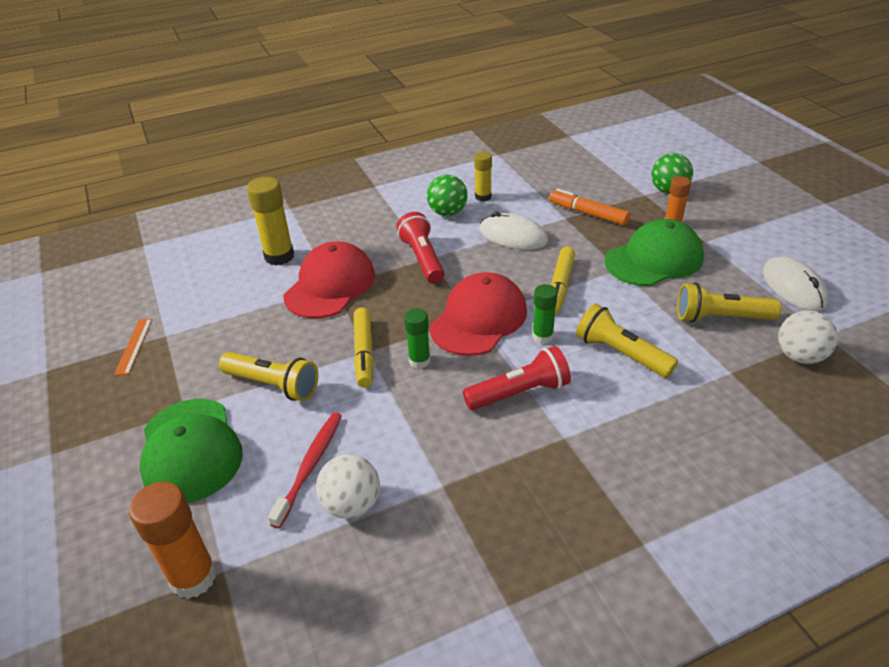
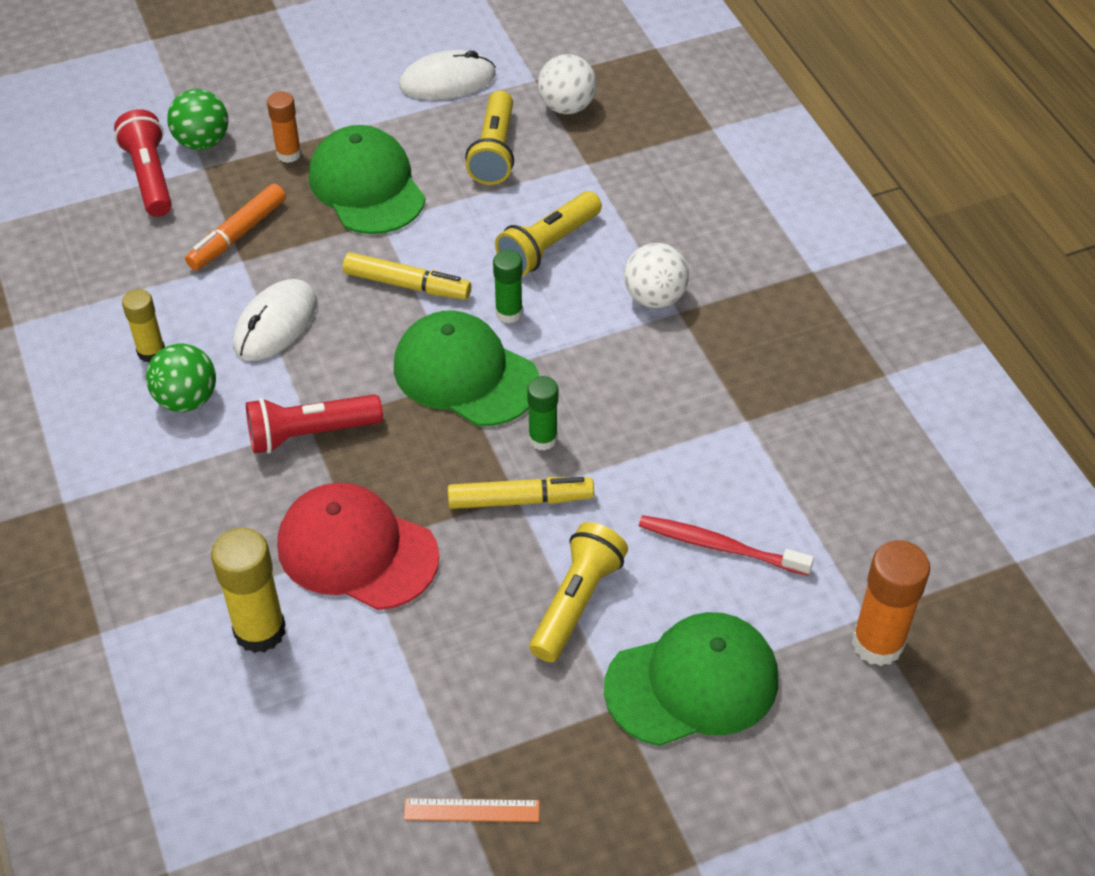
camera: 90 degrees left, 10 degrees up
white ball [316,454,380,519] -> white ball moved to [624,243,689,308]
red cap [430,272,527,356] -> green cap [394,310,539,426]
red flashlight [463,346,571,410] -> red flashlight moved to [114,109,172,217]

